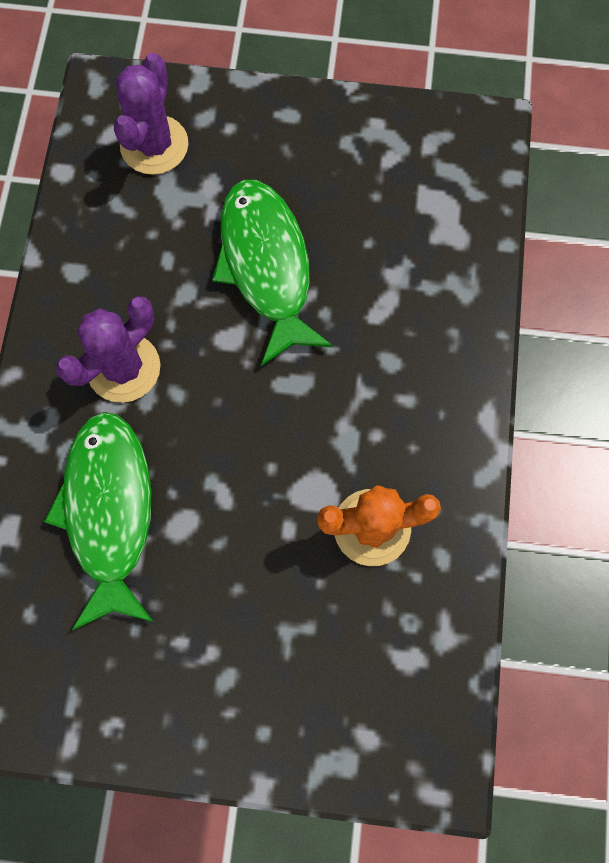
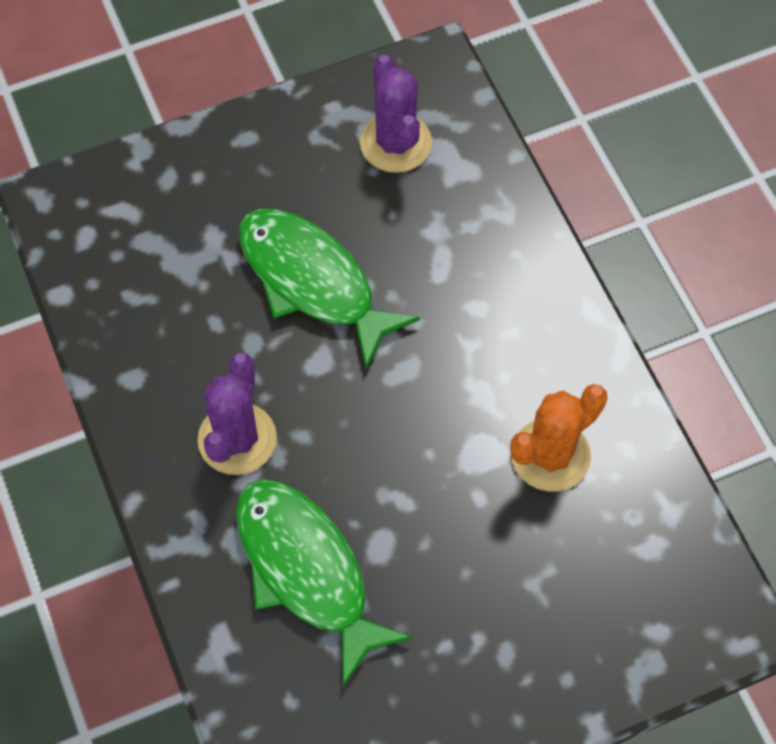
camera: 30 degrees left, 10 degrees down
purple cactus [114,53,189,175] -> purple cactus moved to [360,55,432,173]

